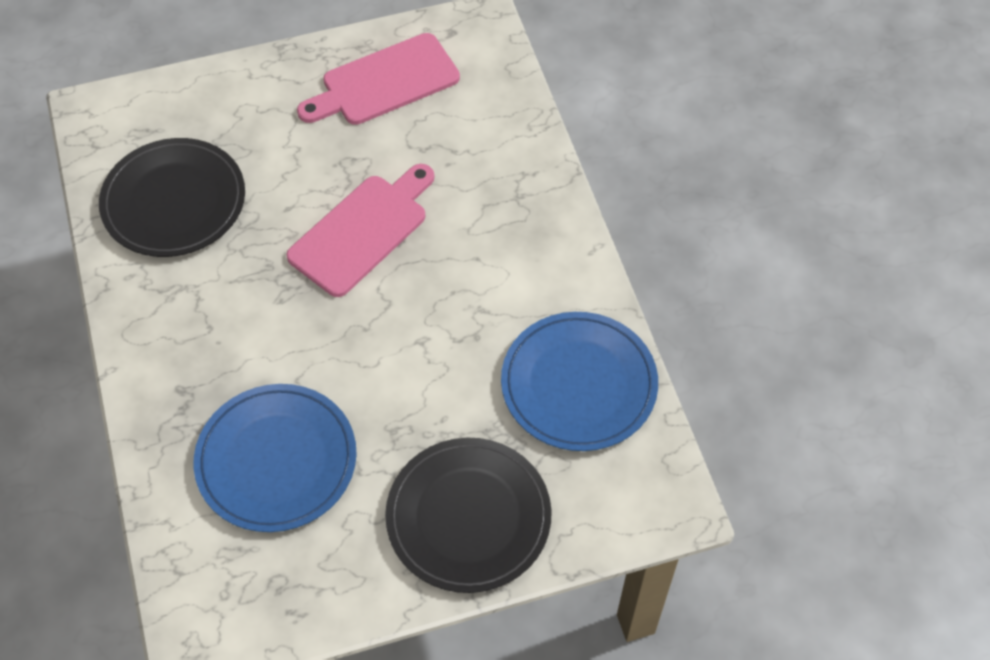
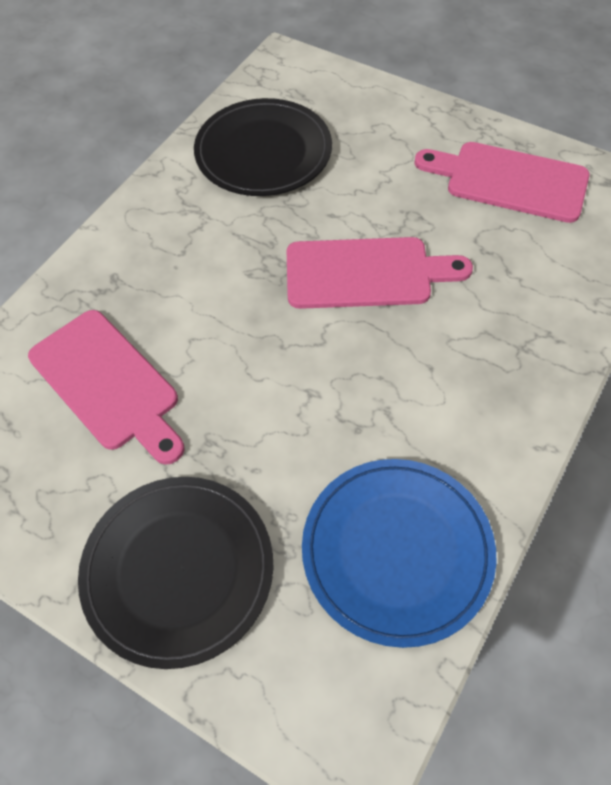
camera: 50 degrees right, 0 degrees up
blue plate [194,384,357,532] -> pink cutting board [28,310,184,465]

